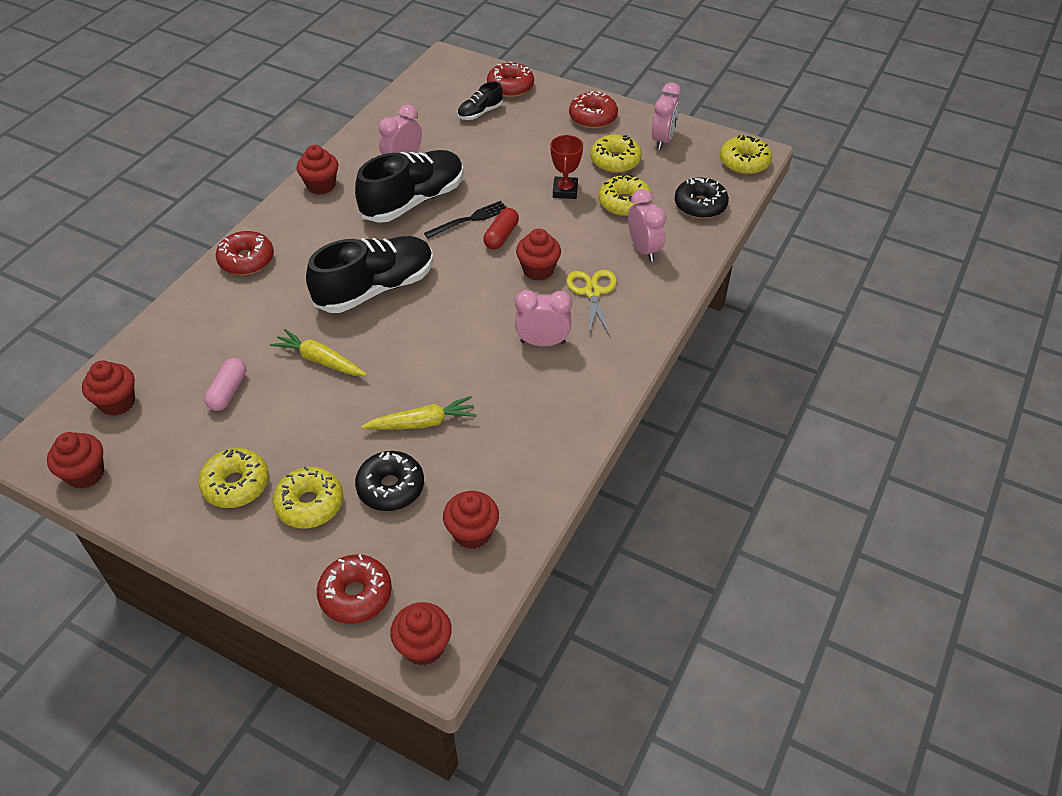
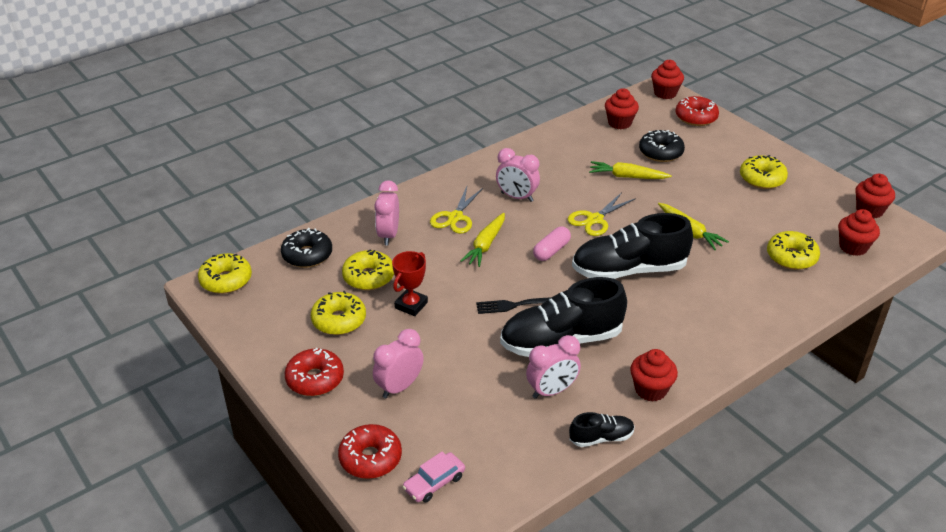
camera: 155 degrees left, 10 degrees down
pink capsule [204,358,246,411] -> pink capsule moved to [533,227,571,261]
red donut [216,231,274,275] -> none
yellow donut [273,466,343,529] -> yellow donut moved to [767,231,820,270]
black shoe [457,81,503,120] -> black shoe moved to [569,412,635,447]
red capsule [483,208,519,250] -> none
red cupcake [516,228,561,281] -> yellow carrot [460,213,505,267]
pink clock [652,83,681,150] -> pink clock moved to [373,329,424,398]
none -> pink car [403,452,465,503]
none -> yellow scissors [568,192,636,236]

